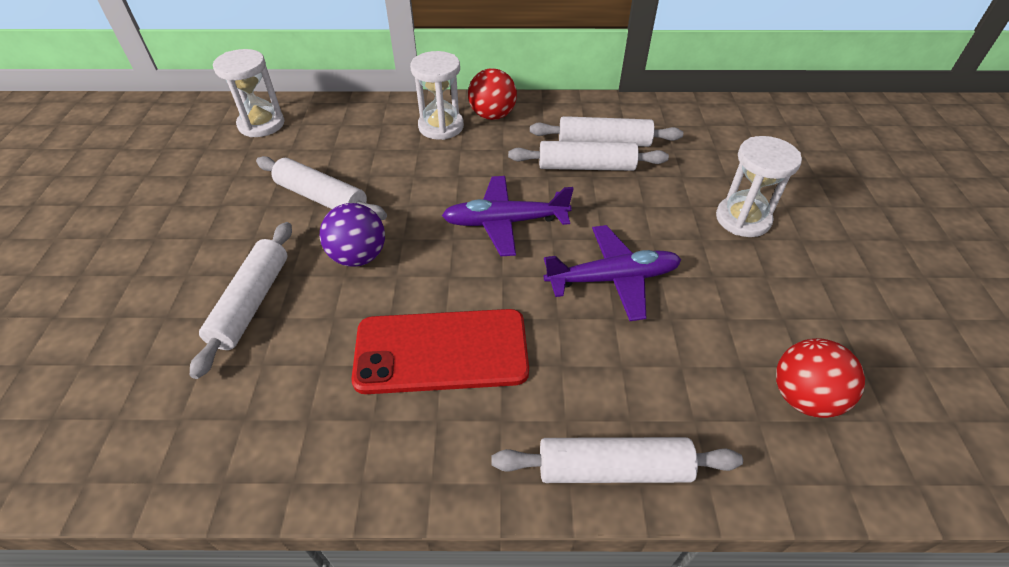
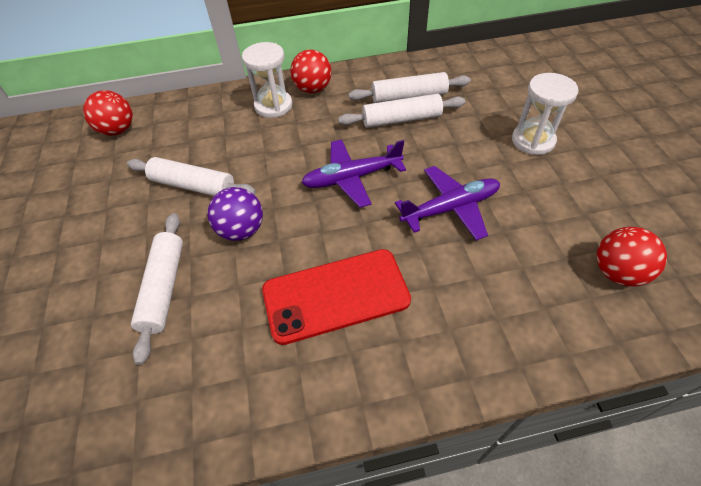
camera: 10 degrees left, 5 degrees up
white hourglass [213,49,284,137] -> red ball [83,90,133,136]
white rolling pin [491,437,743,483] -> none

